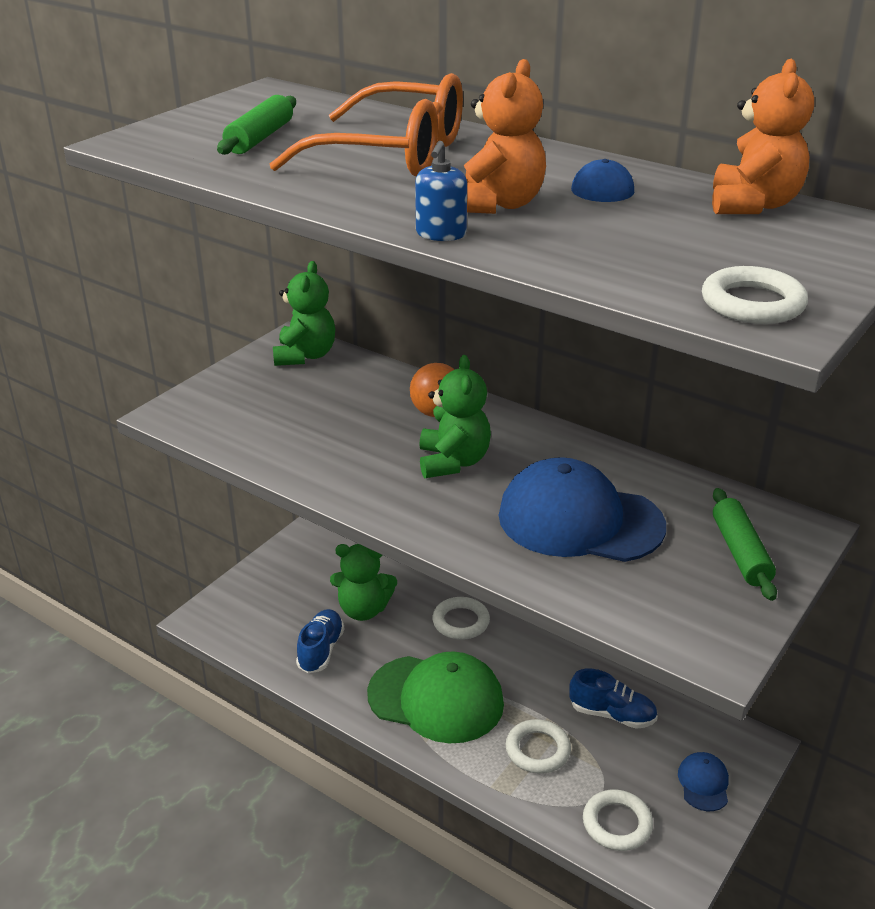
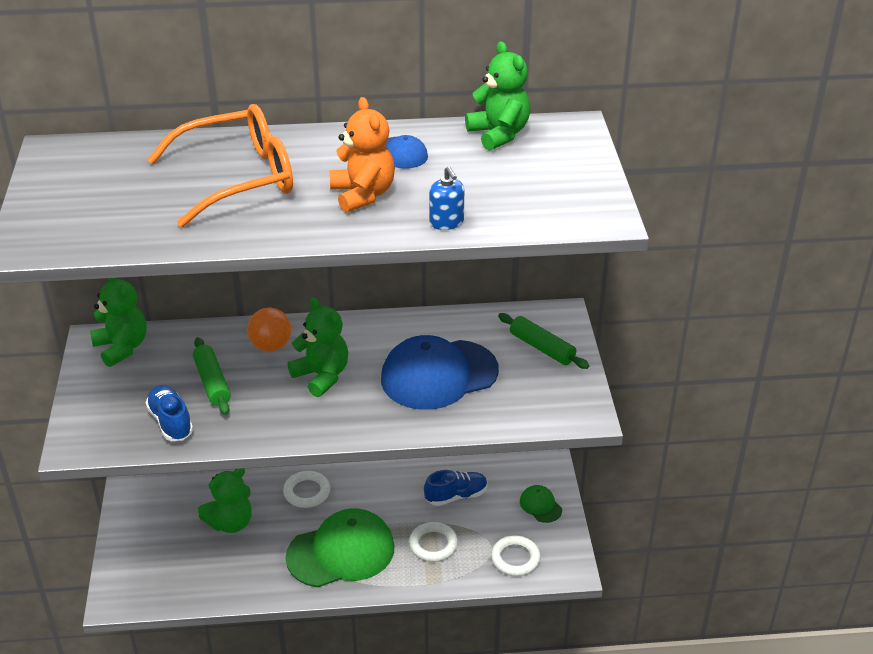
camera: 40 degrees left, 5 degrees up
green rolling pin [217,95,296,155] -> green rolling pin moved to [193,337,231,415]
blue shoe [296,609,345,673] -> blue shoe moved to [145,385,193,441]
blue soap dispenser [415,141,467,241] -> blue soap dispenser moved to [429,166,464,230]
blue cap [678,752,729,811] -> green cap [520,485,562,523]
white ring [702,266,808,324] -> none
orange teddy bear [712,59,814,214] -> green teddy bear [465,41,530,151]

